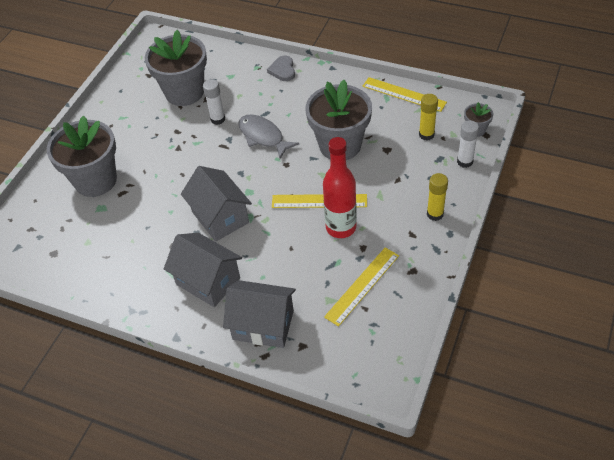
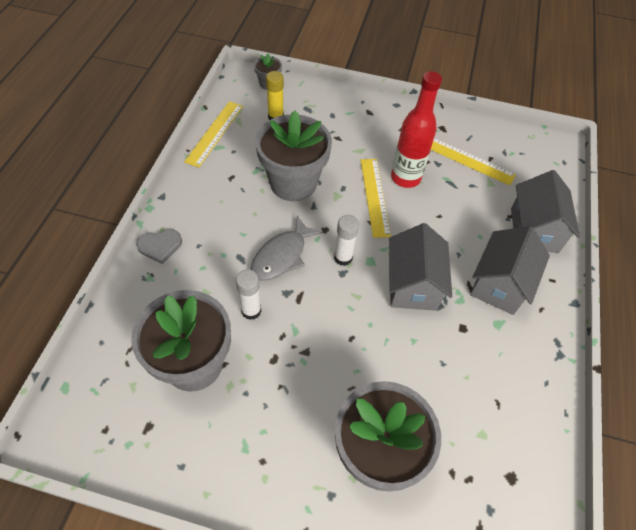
camera: 105 degrees left, 5 degrees up
grey house [181,166,252,242] -> grey house turned 45 degrees counterclockwise [389,223,452,311]
yellow glue stick [427,173,448,221] -> none
white glue stick [457,120,479,168] -> white glue stick moved to [334,215,359,266]

